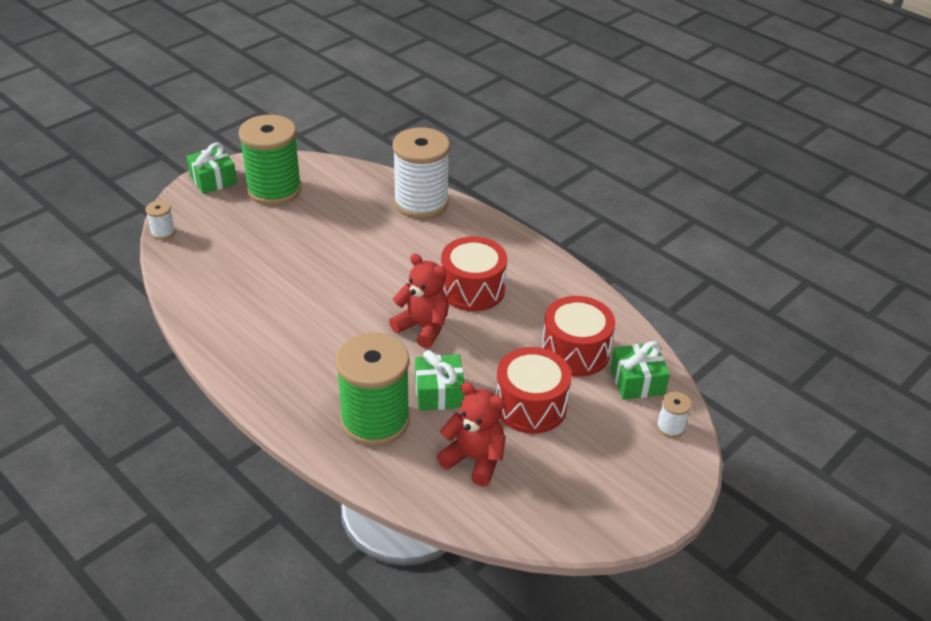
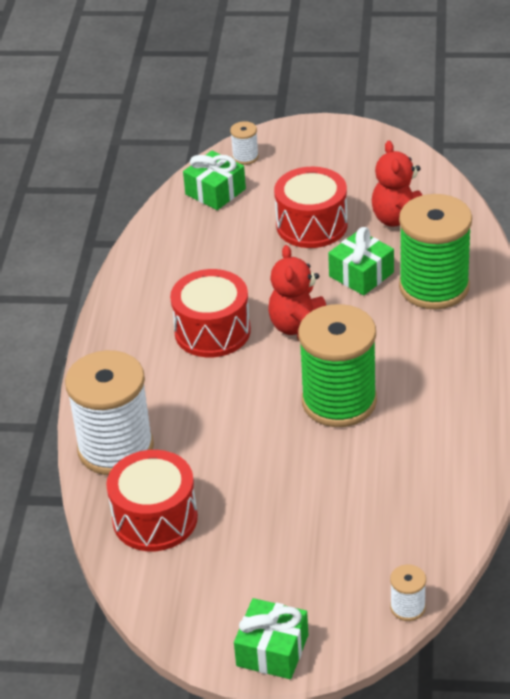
camera: 125 degrees left, 0 degrees up
green spool [239,115,302,205] -> green spool moved to [298,304,377,427]
red drum [541,296,615,377] -> red drum moved to [106,450,198,551]

